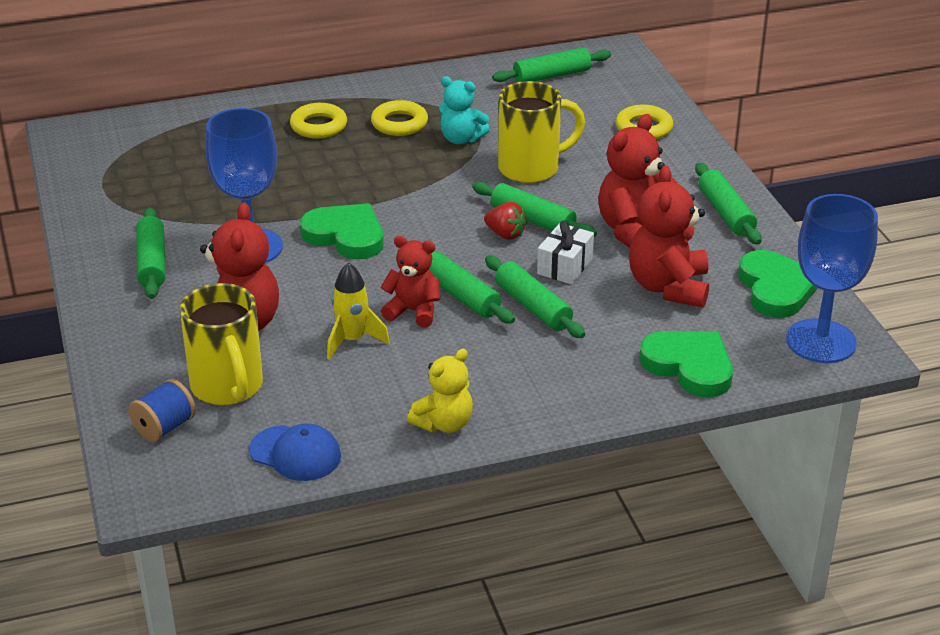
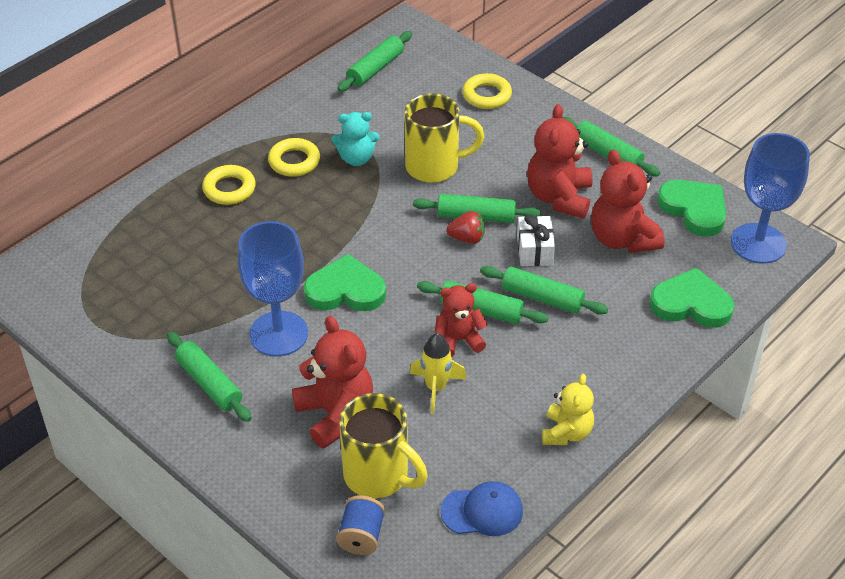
camera: 30 degrees left, 10 degrees up
yellow mug [498,81,585,183] -> yellow mug turned 45 degrees clockwise [404,94,484,183]

